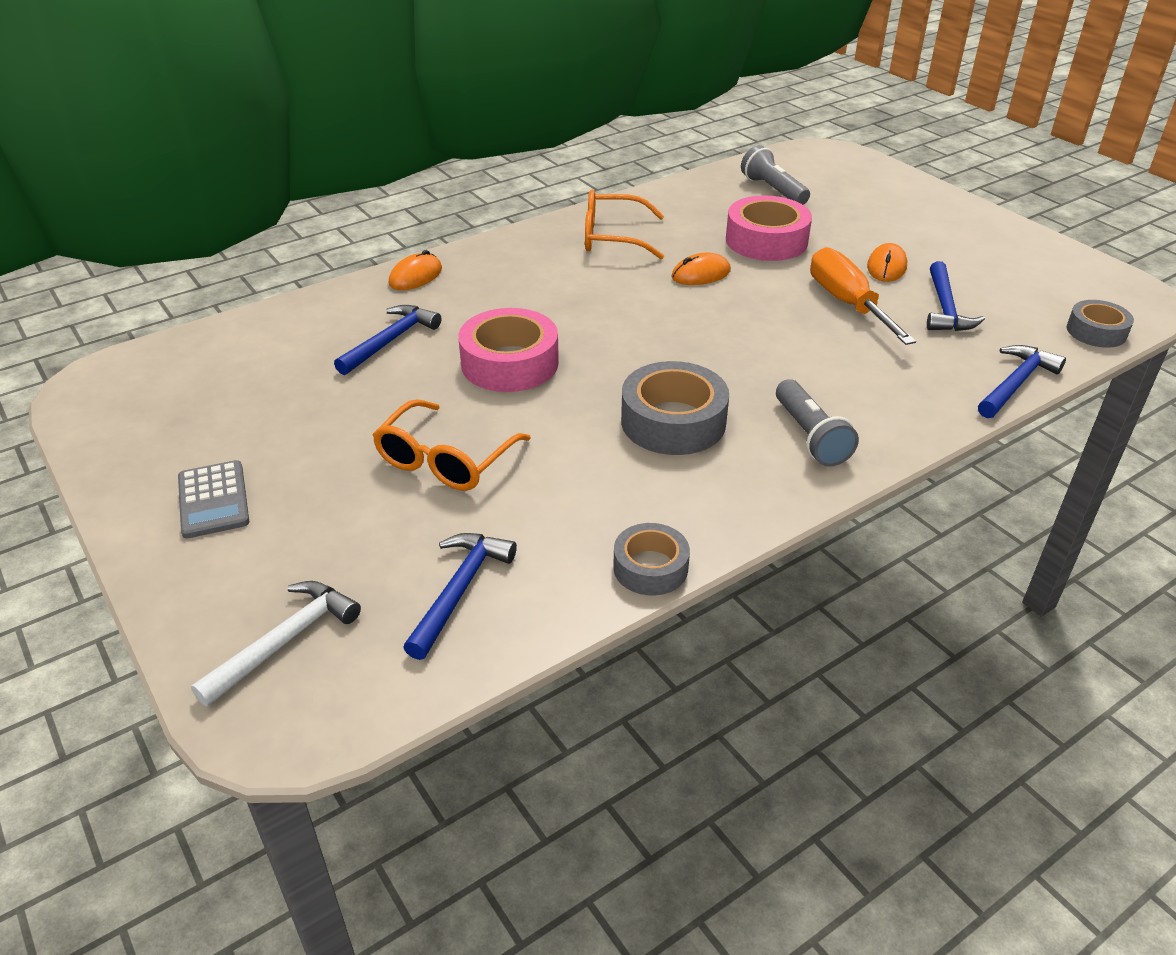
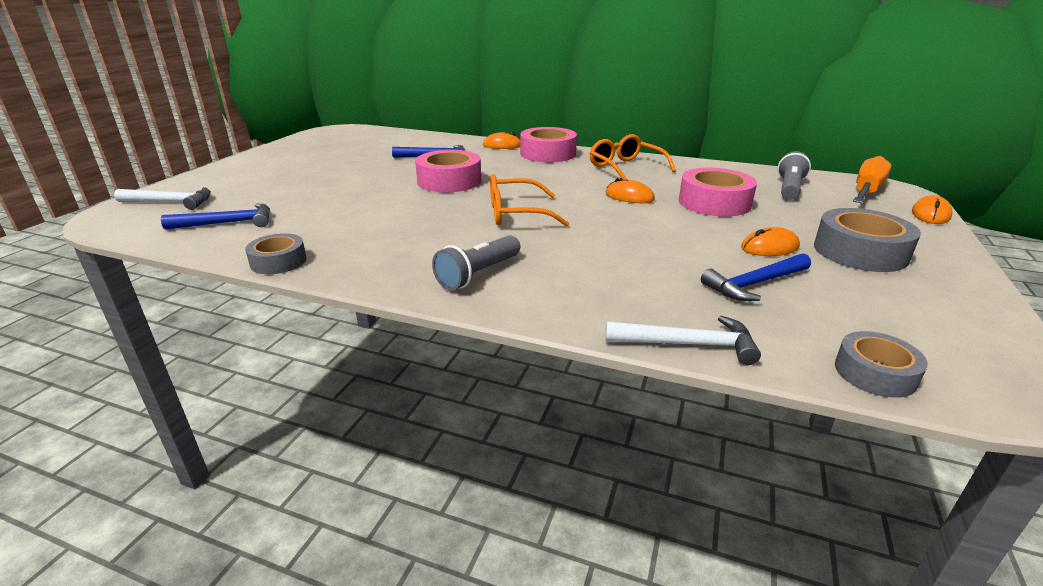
camera: 55 degrees right, 10 degrees down
grey calculator [178,460,249,539] -> none
orange glasses [373,399,531,491] -> orange glasses moved to [490,174,569,227]
grey tape [621,361,729,455] -> grey tape moved to [814,208,921,272]
orange screwdriver [810,247,916,345] -> orange screwdriver moved to [853,156,891,204]
blue hammer [978,345,1066,418] -> white hammer [605,315,761,365]
none -> pink tape [520,127,577,162]
none -> orange mouse [912,195,952,224]

